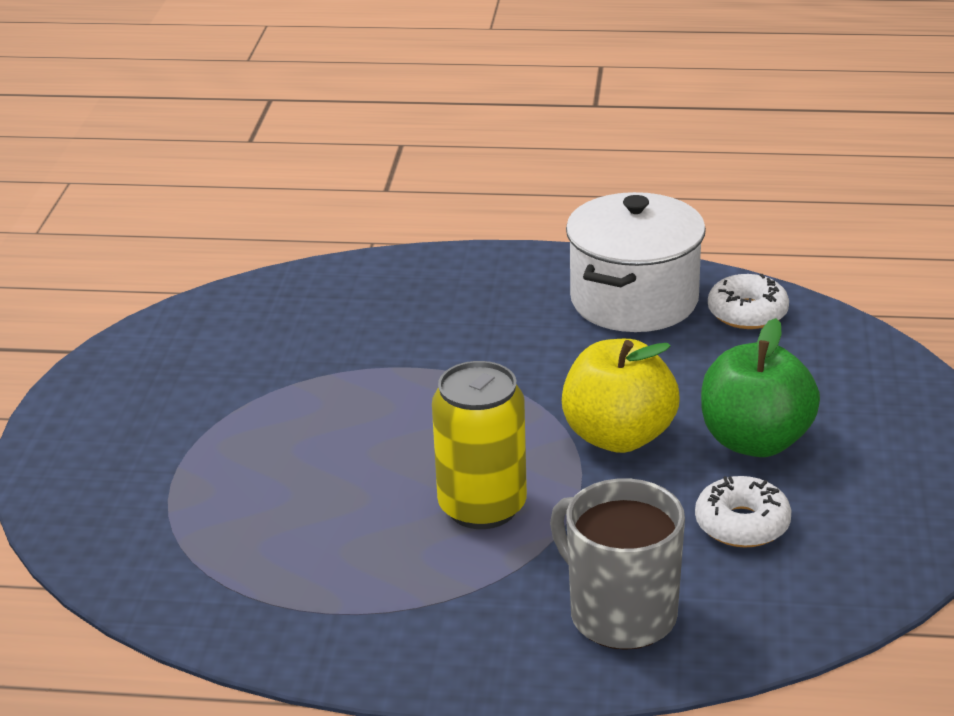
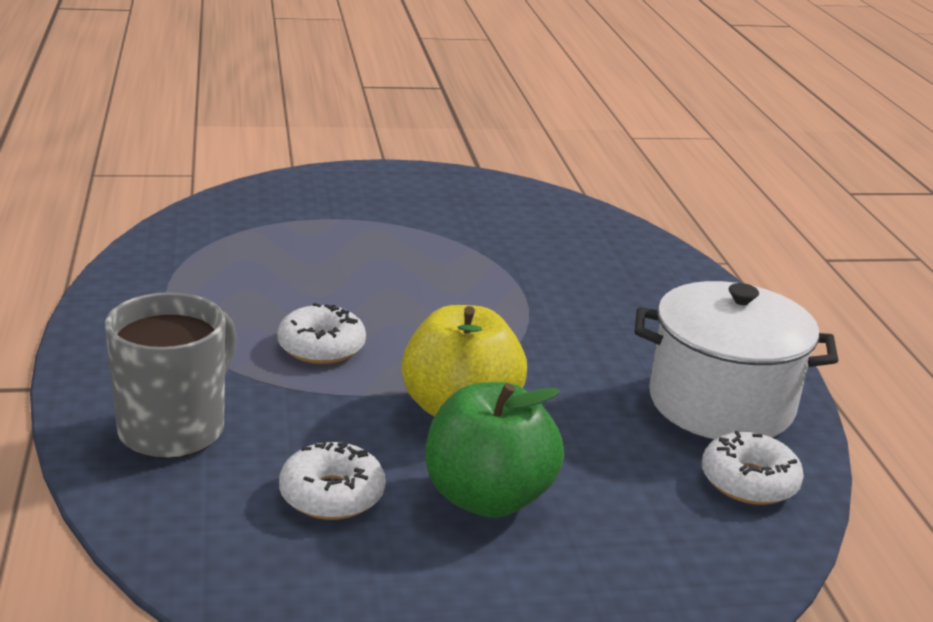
camera: 70 degrees right, 5 degrees down
yellow can [432,361,527,529] -> white donut [277,303,366,364]

